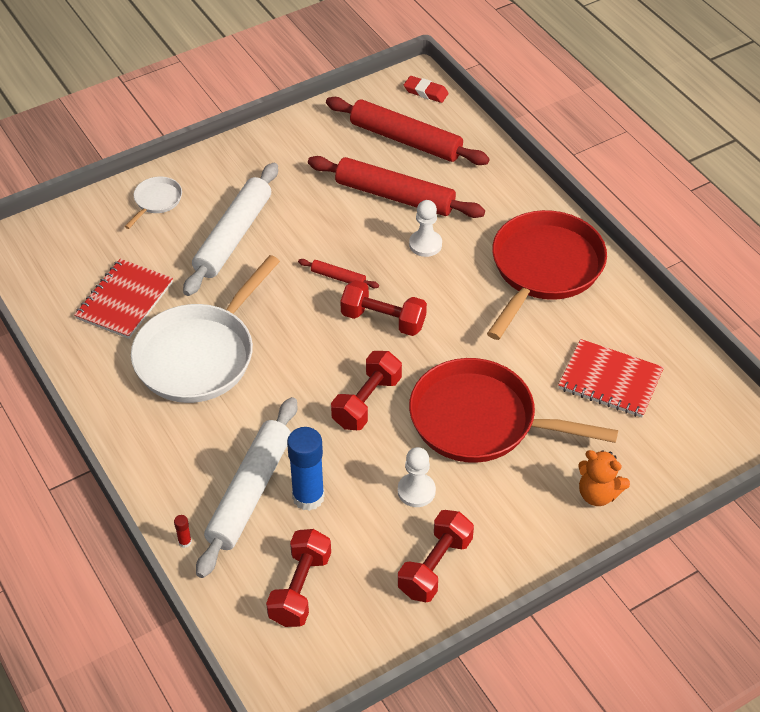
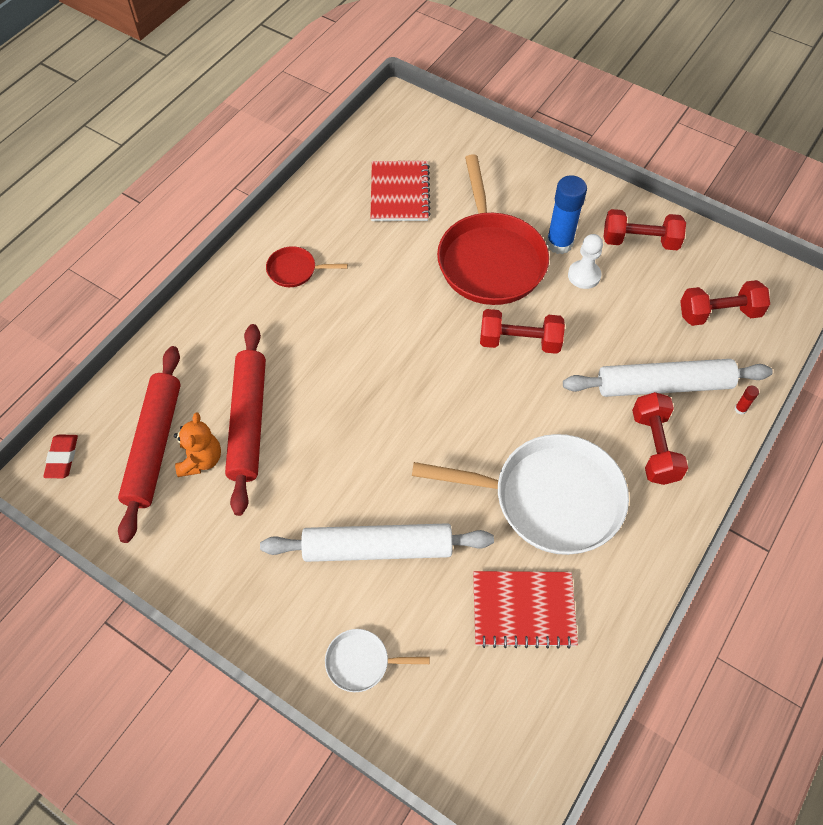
camera: 115 degrees left, 10 degrees up
blue glue stick [287,427,325,511] -> blue glue stick moved to [546,176,587,254]
red rolling pin [298,259,379,288] -> none
red dumbbell [340,280,427,336] -> red dumbbell moved to [632,392,688,485]
white pawn [409,200,442,257] -> none
red pan [487,210,607,340] -> red pan [266,246,348,287], size x0.44
orange teddy bear [578,450,630,506] -> orange teddy bear moved to [174,412,221,477]

